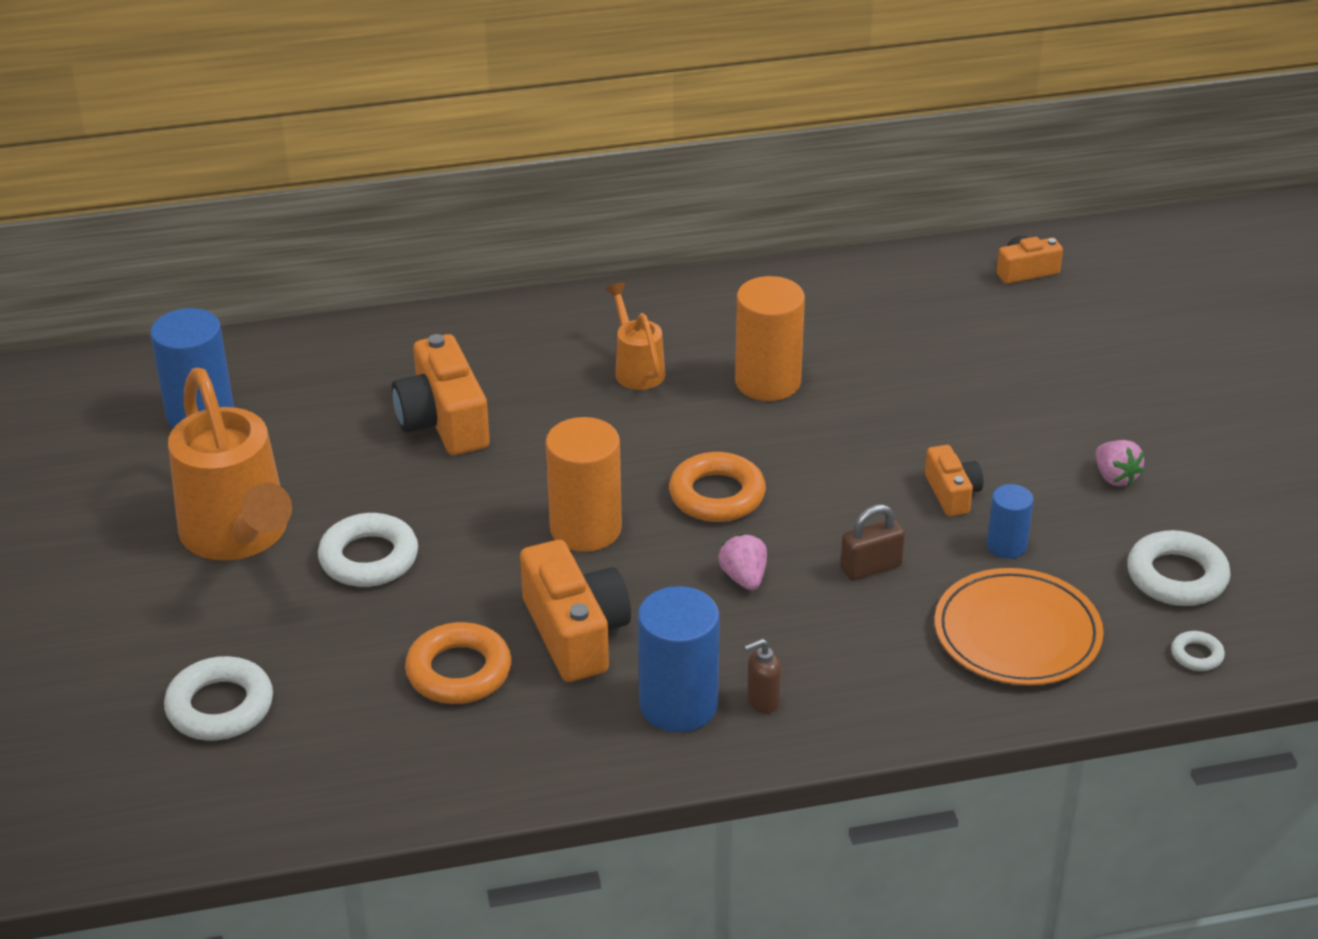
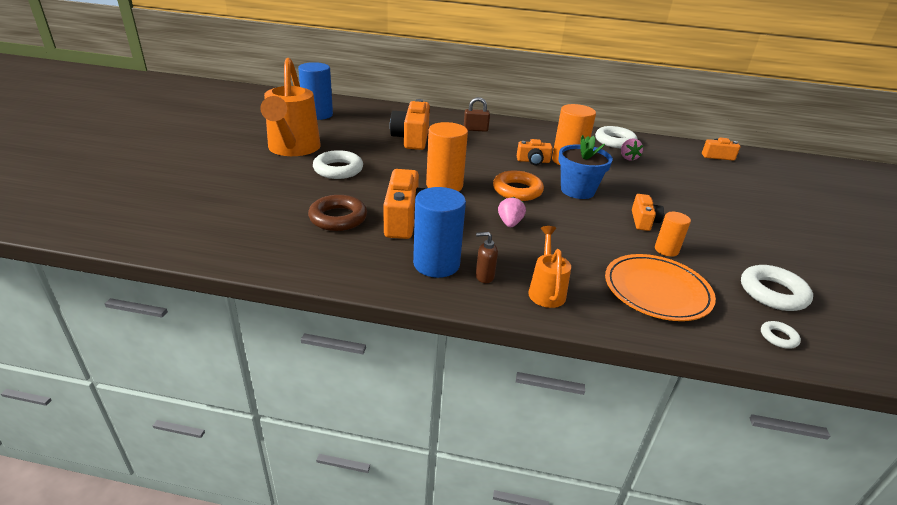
camera: 20 degrees right, 5 degrees down
white ring [164,656,273,741] -> white ring moved to [595,126,637,148]
orange ring [405,622,511,704] -> brown ring [308,195,367,231]
orange watering can [605,283,665,390] -> orange watering can moved to [528,226,571,308]
brown padlock [840,504,905,580] -> brown padlock moved to [464,97,490,132]
blue cylinder [987,484,1034,559] -> orange cylinder [655,212,691,257]
pink strawberry [1095,440,1144,486] -> pink strawberry moved to [621,138,643,161]
none -> orange camera [517,139,553,165]
none -> blue flower pot [558,135,613,199]

